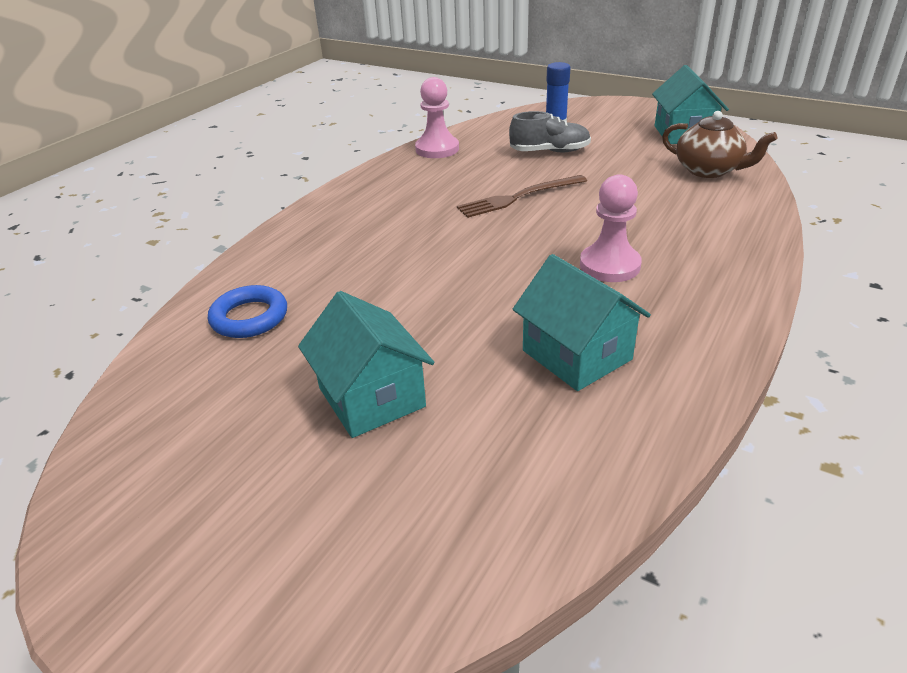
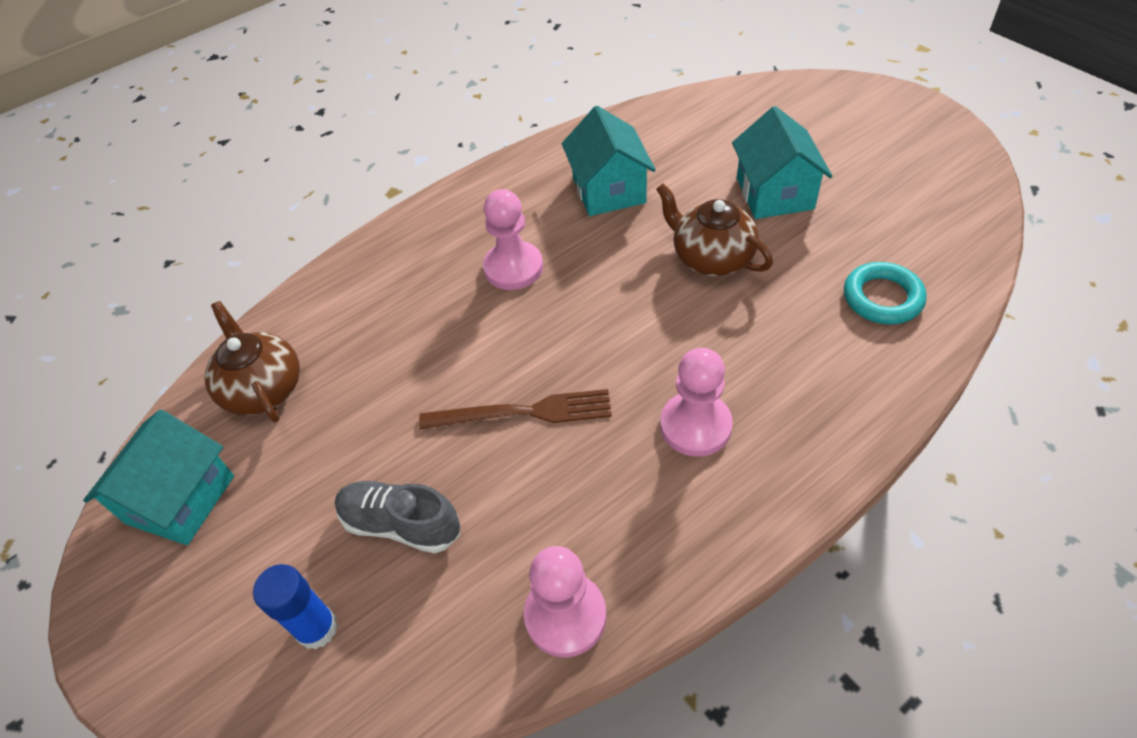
camera: 155 degrees left, 15 degrees up
blue ring [208,285,287,338] -> turquoise ring [844,262,926,325]
none -> brown teapot [656,183,773,276]
none -> pink pawn [660,348,733,457]

